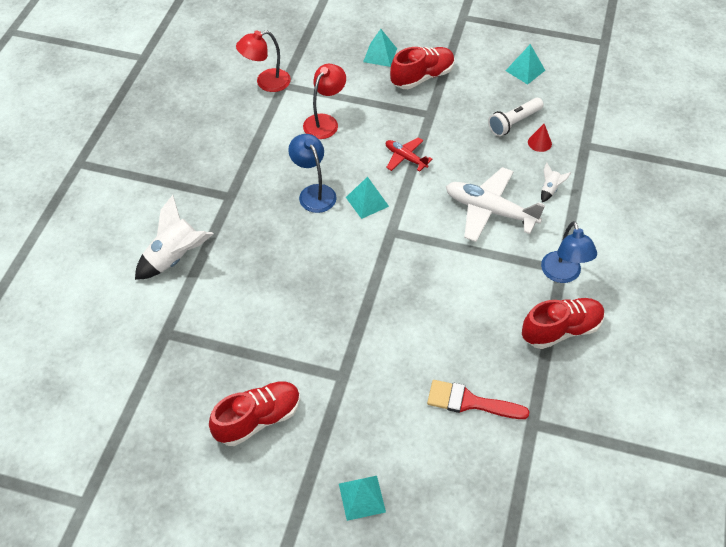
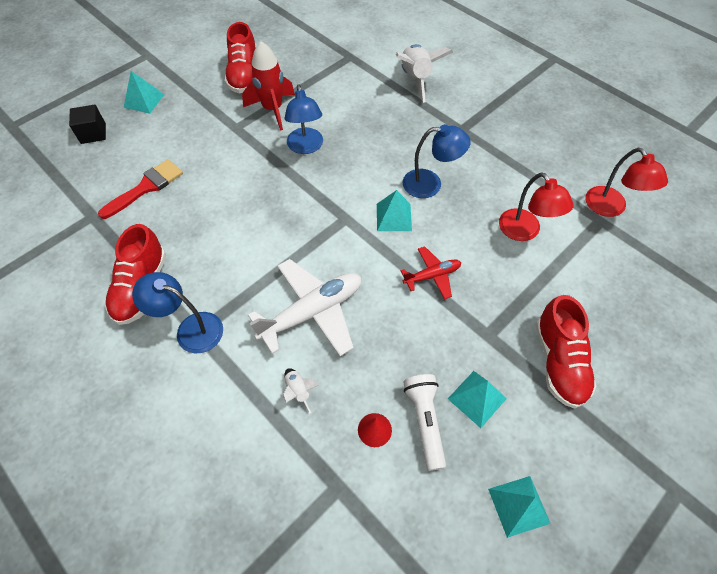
camera: 120 degrees right, 5 degrees up
red lamp [236,30,291,92] -> red lamp turned 150 degrees clockwise [586,148,668,217]
turquoise pyramid [363,29,397,67] -> turquoise pyramid moved to [448,371,507,428]
none -> black cube [69,105,106,144]
none -> red rocket [242,41,295,131]
none -> blue lamp [284,84,323,154]

